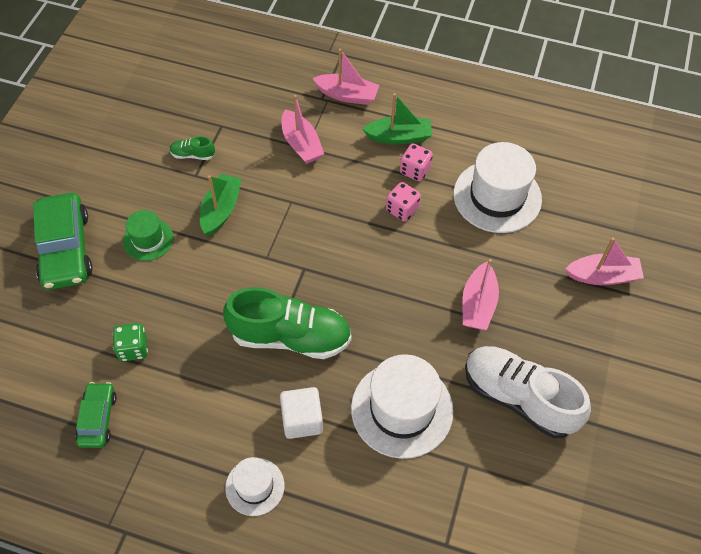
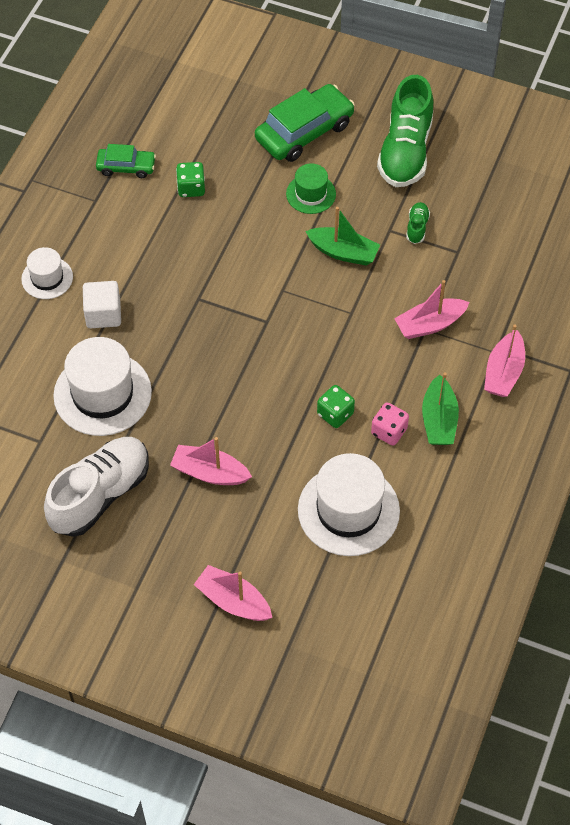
camera: 95 degrees right, 0 degrees up
green car [33,193,93,290] -> green car turned 150 degrees clockwise [255,84,355,162]
green shoe [223,287,352,359] -> green shoe moved to [377,75,433,187]
pink dice [386,182,421,222] -> green dice [317,385,355,428]
pink boat [566,238,644,285] -> pink boat turned 120 degrees clockwise [194,565,272,621]

